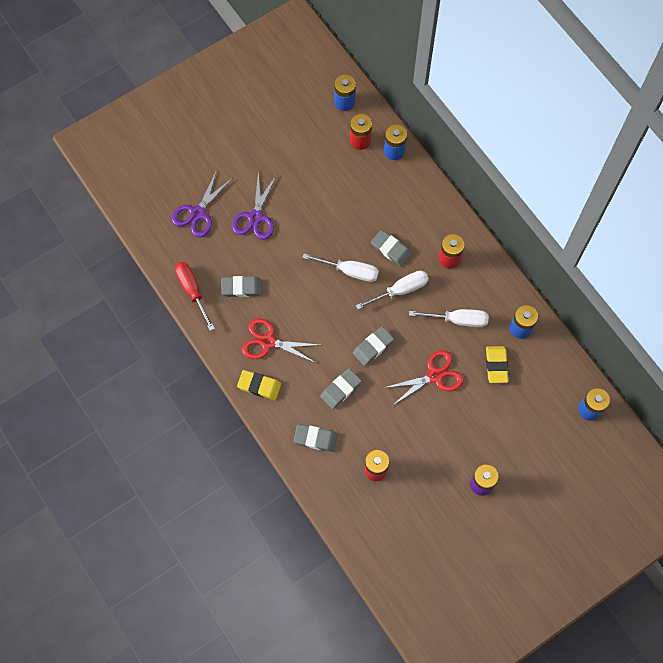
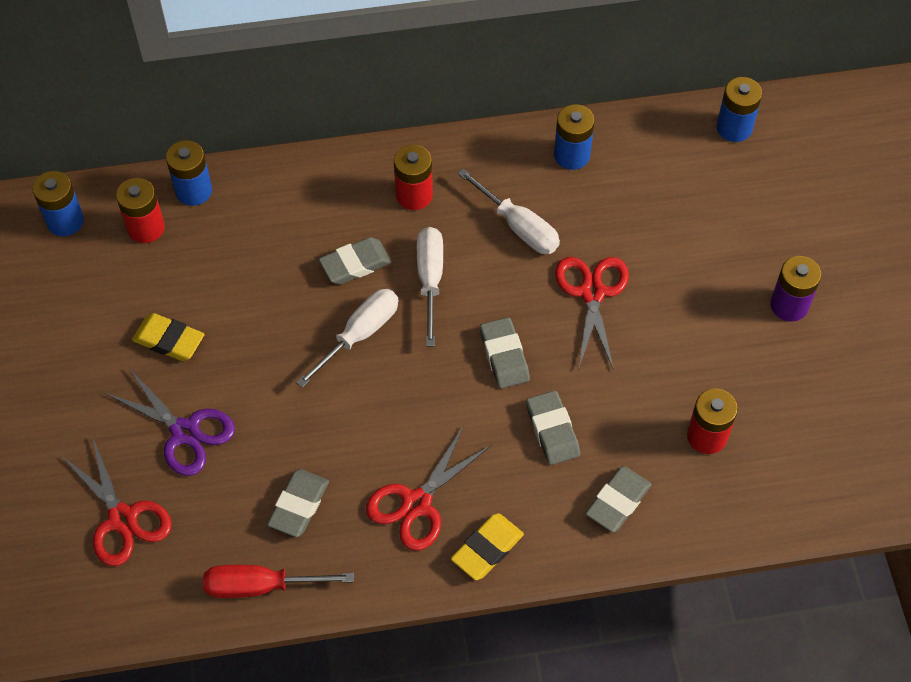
camera: 65 degrees left, 10 degrees down
purple scissors [172,170,232,237] -> red scissors [62,436,172,566]
white screwdriver [409,309,489,327] -> white screwdriver turned 105 degrees clockwise [458,169,560,254]
yellow eraser [486,346,509,383] -> yellow eraser moved to [132,313,205,361]

